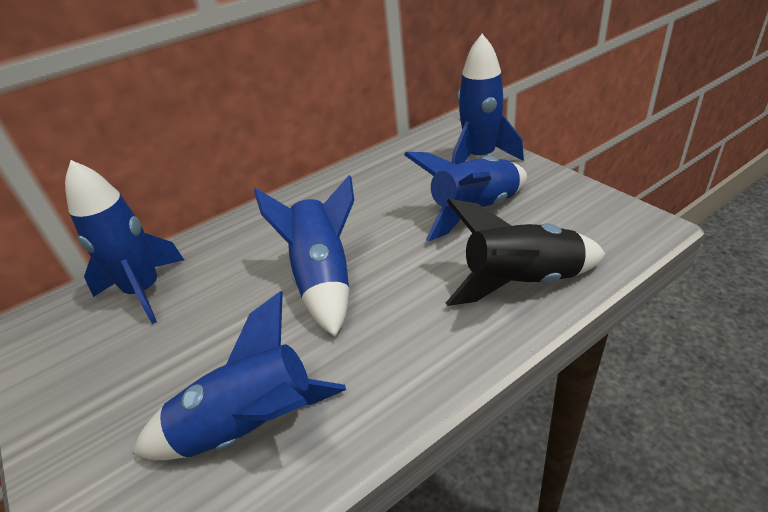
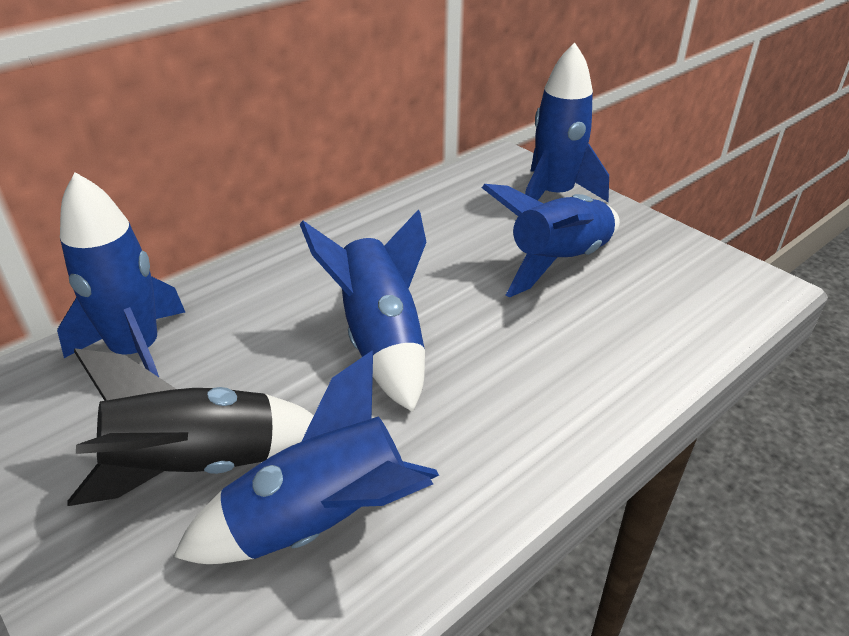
camera: 10 degrees left, 0 degrees up
black rocket [446,199,606,306] -> black rocket moved to [67,348,314,506]

